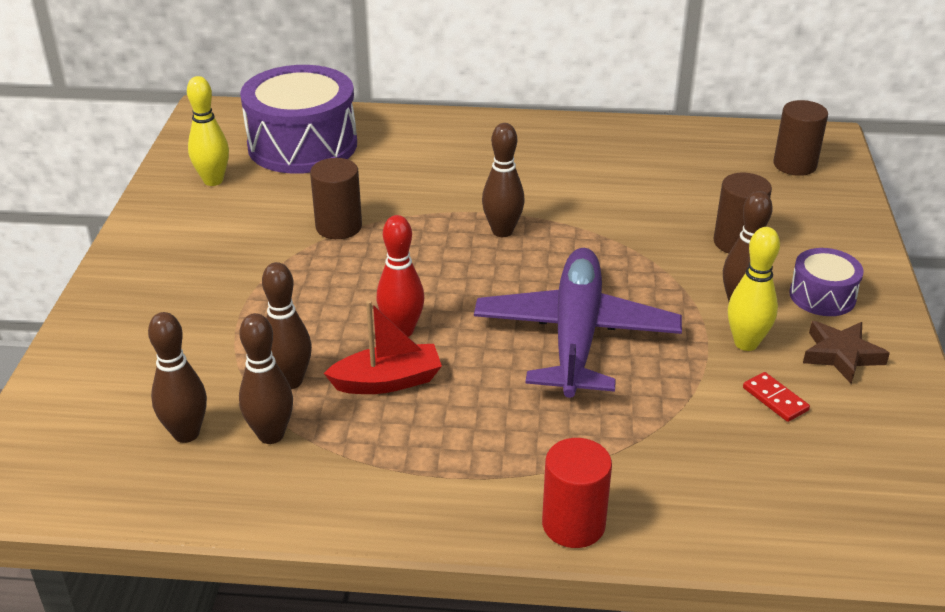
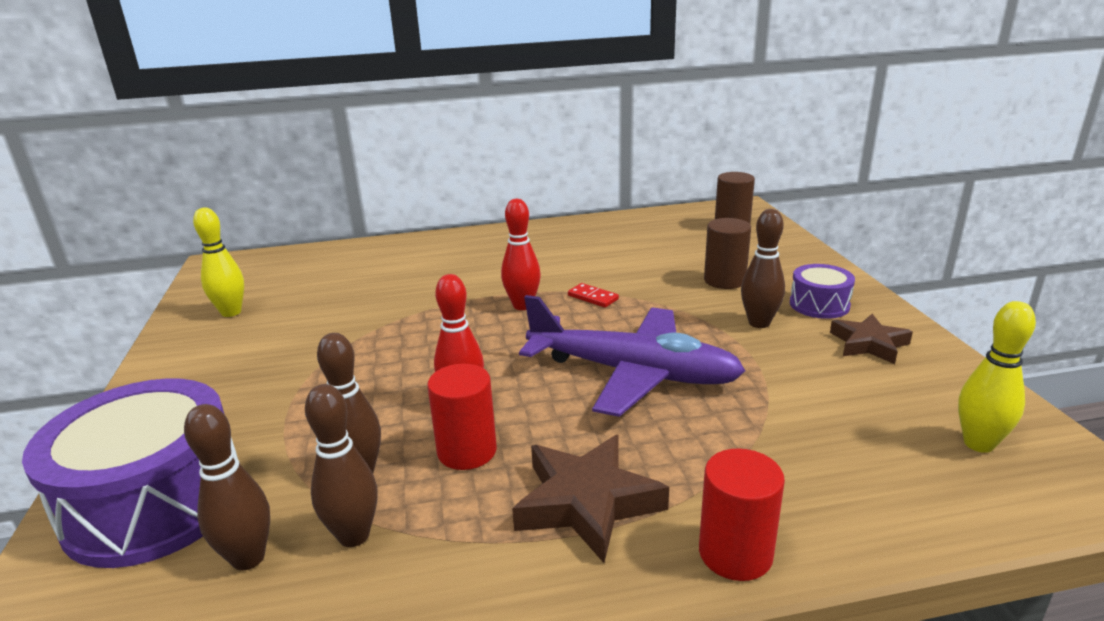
camera: 15 degrees left, 10 degrees down
purple drum [240,65,357,174] -> purple drum moved to [22,379,240,568]
brown cylinder [310,158,362,239] -> none
red boat [324,300,442,394] -> red cylinder [427,364,497,470]
purple plane [474,248,682,398] -> purple plane turned 120 degrees clockwise [519,295,746,417]
brown bowling pin [482,123,525,237] -> red bowling pin [501,199,541,310]
yellow bowling pin [728,227,780,351] -> yellow bowling pin moved to [958,301,1036,453]
red domino [743,372,810,422] -> red domino moved to [568,283,619,308]
none -> brown star [512,435,669,563]

